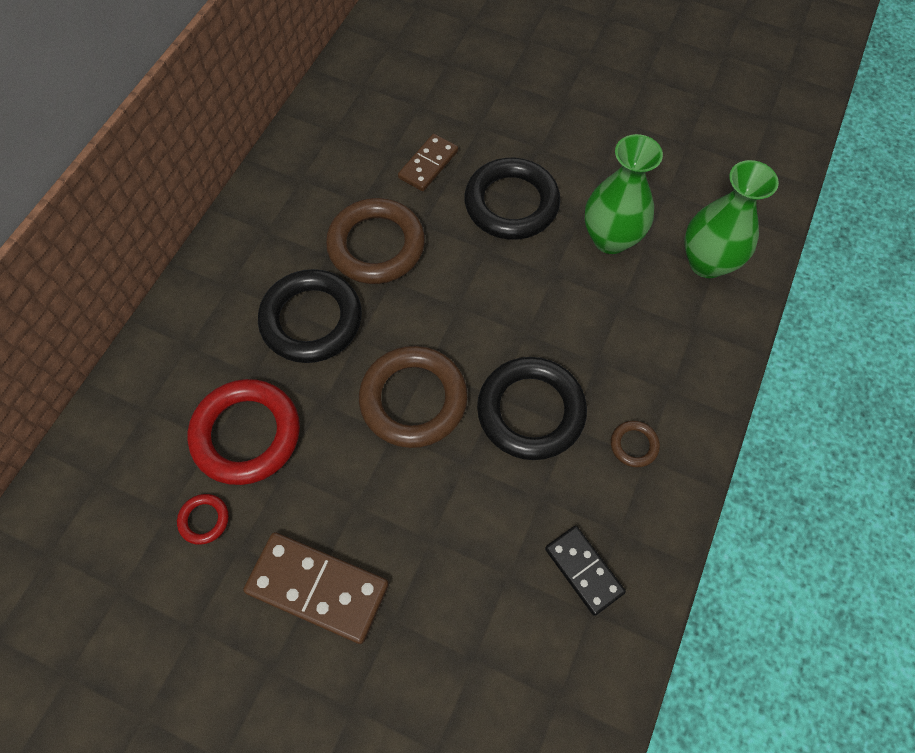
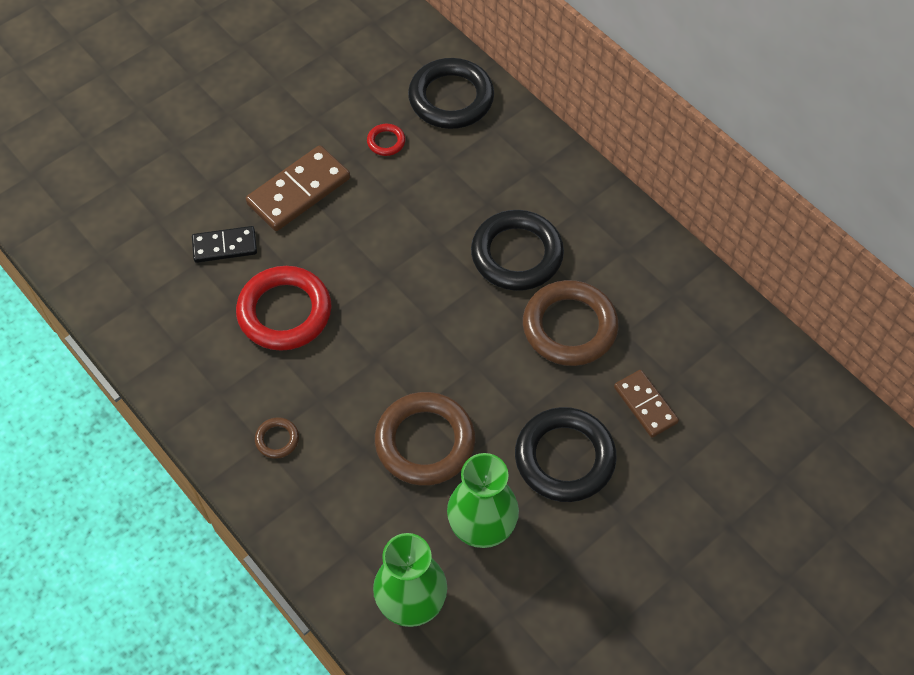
camera: 115 degrees right, 5 degrees down
red ring [188,379,300,485] -> red ring moved to [236,266,331,351]
brown ring [359,346,468,448] -> brown ring moved to [375,392,475,486]
black ring [477,357,587,460] -> black ring moved to [408,58,494,129]
black domino [545,526,626,616] -> black domino moved to [192,226,257,263]

